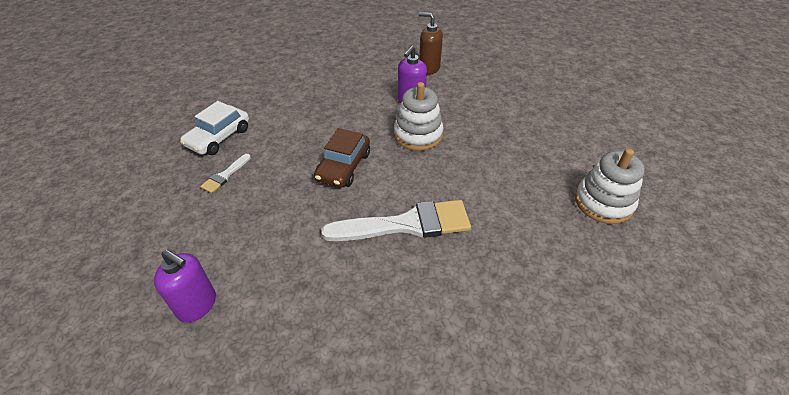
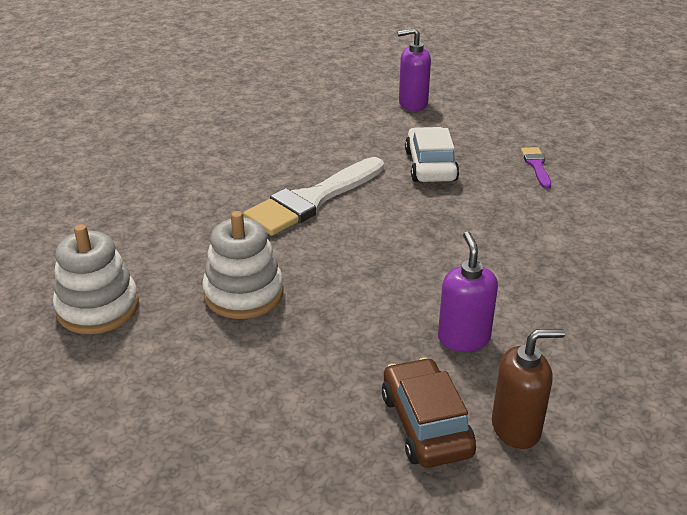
camera: 145 degrees right, 10 degrees down
white car [180,101,249,155] -> white car moved to [405,127,459,182]
white brush [200,154,251,193] -> purple brush [521,147,551,189]
brown car [314,128,370,188] -> brown car moved to [382,358,476,468]
white stacking toy [394,82,444,151] -> white stacking toy moved to [202,211,283,319]

